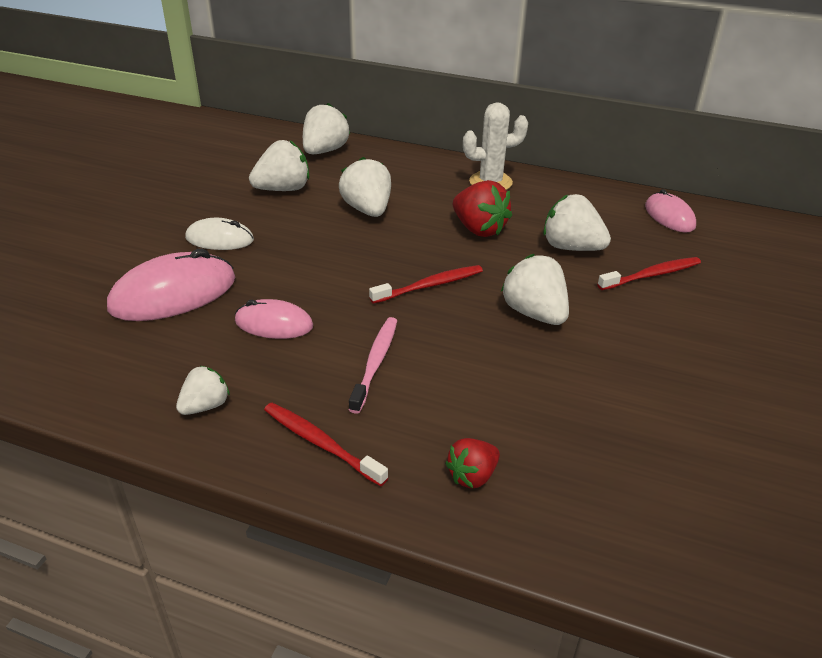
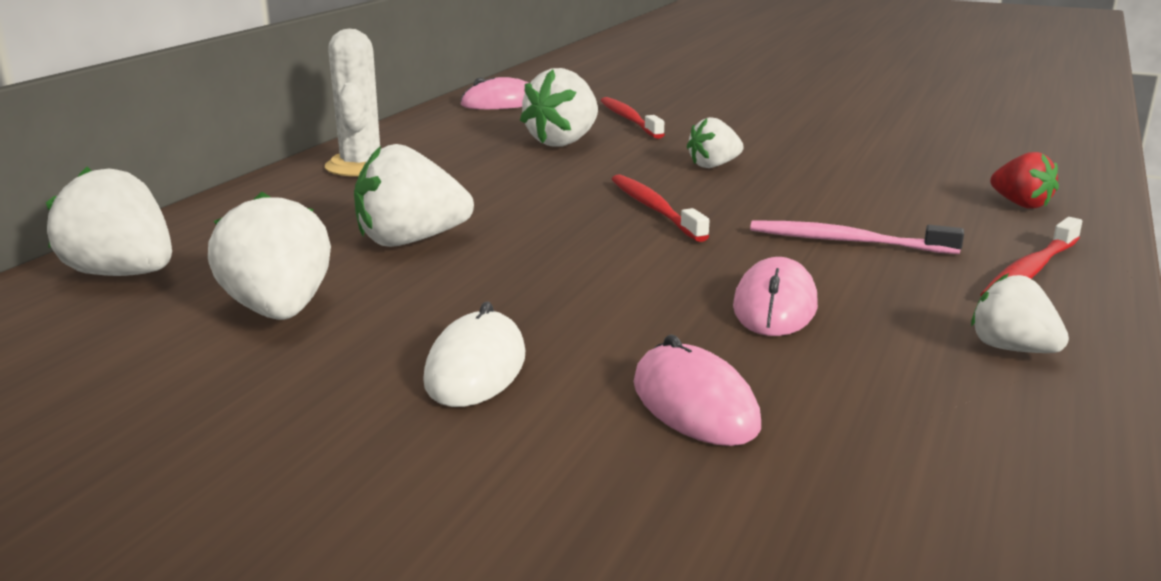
camera: 85 degrees left, 15 degrees down
pink mouse [107,249,235,321] -> pink mouse [633,335,761,446], size x0.60
red strawberry [453,180,512,237] -> none
white strawberry [501,254,569,325] -> white strawberry [687,117,744,168], size x0.61

